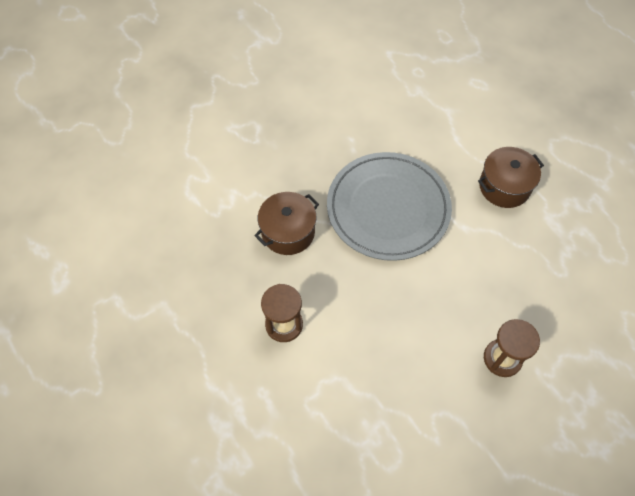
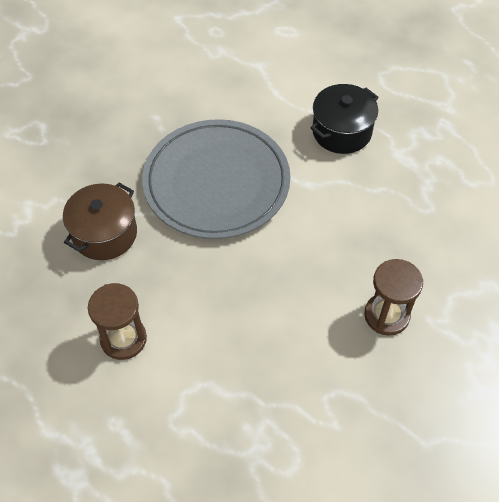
camera: 15 degrees left, 5 degrees down
brown pot [478,147,544,208] -> black pot [310,84,378,154]

